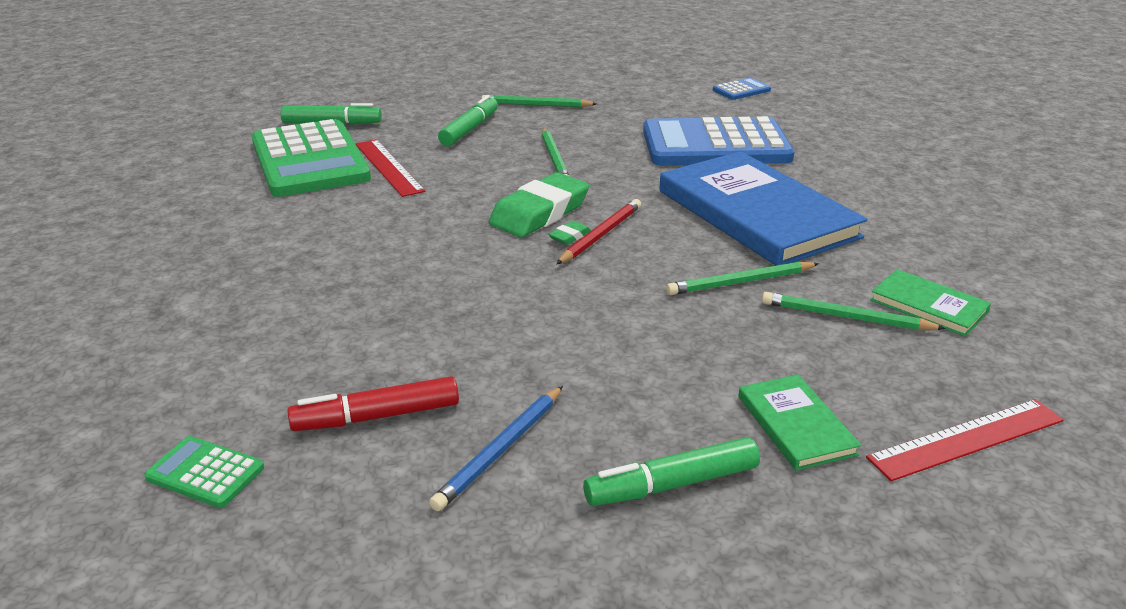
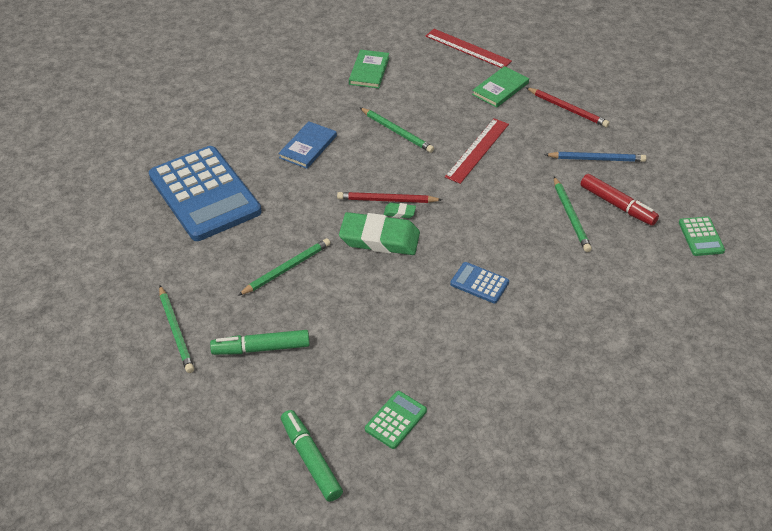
camera: 120 degrees left, 15 degrees up
green calculator [252,119,371,197] -> green calculator [365,391,427,449], size x0.42
red ruler [356,139,425,197] -> red ruler moved to [445,118,509,184]
green marker [583,437,760,506] -> red pencil [526,87,610,127]
blue book [659,151,867,265] -> blue book [278,121,337,169], size x0.45
blue calculator [713,78,771,100] -> blue calculator moved to [450,262,509,303]
green pencil [762,292,946,330] -> green pencil moved to [554,177,592,252]

